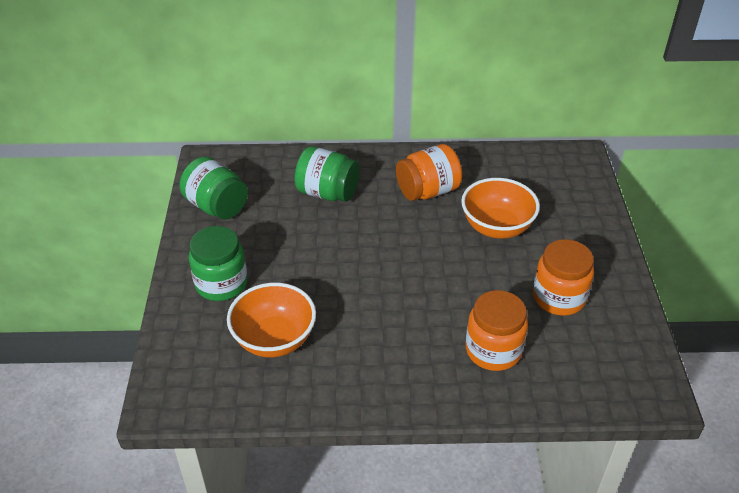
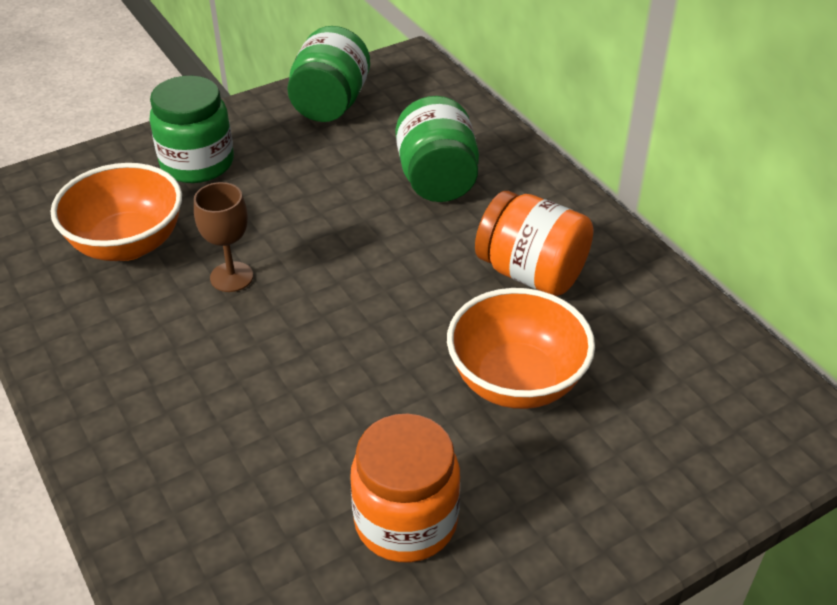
camera: 60 degrees right, 0 degrees up
orange jar [466,290,528,371] -> none
none -> brown goblet [194,182,253,292]

